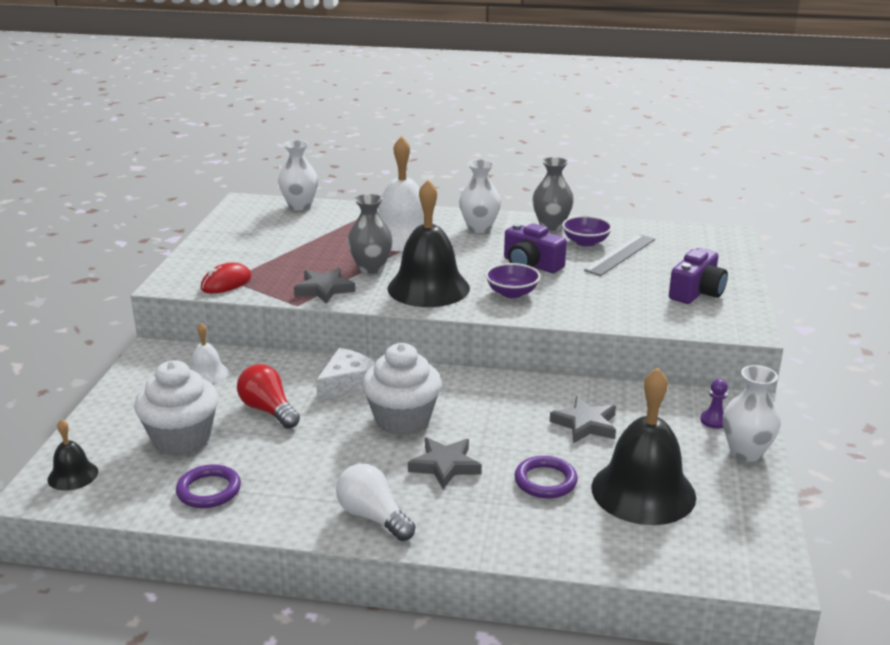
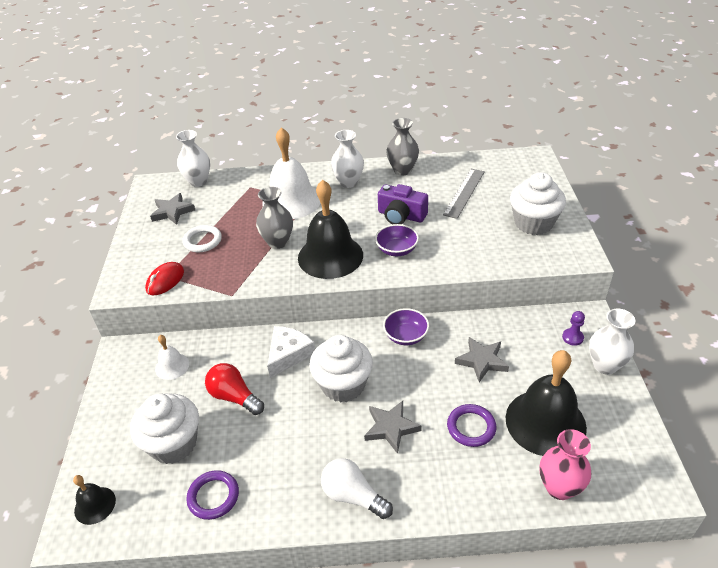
camera: 10 degrees left, 15 degrees up
grey star [294,268,355,304] -> grey star moved to [150,193,195,225]
purple bowl [562,216,612,247] -> purple bowl moved to [383,308,429,345]
purple camera [669,248,728,304] -> white cupcake [510,172,566,235]
none -> white ring [182,225,222,252]
none -> pink vase [540,429,591,500]

